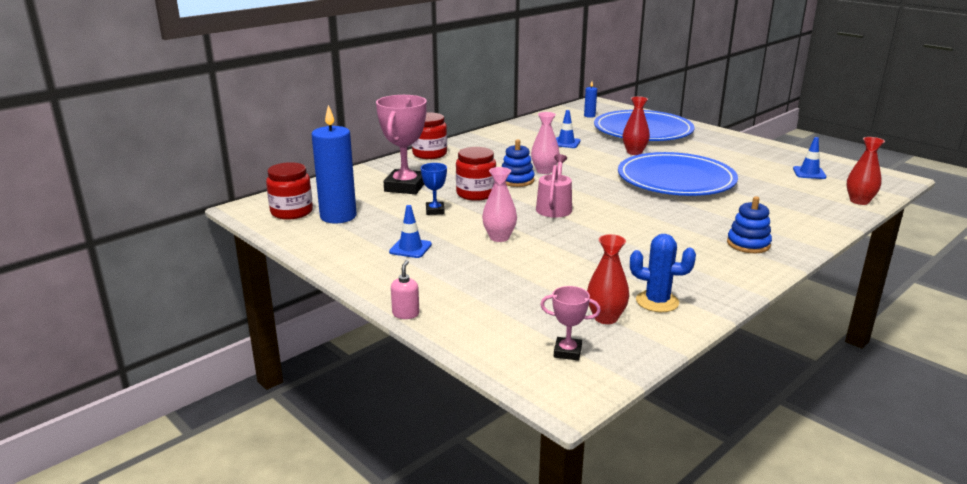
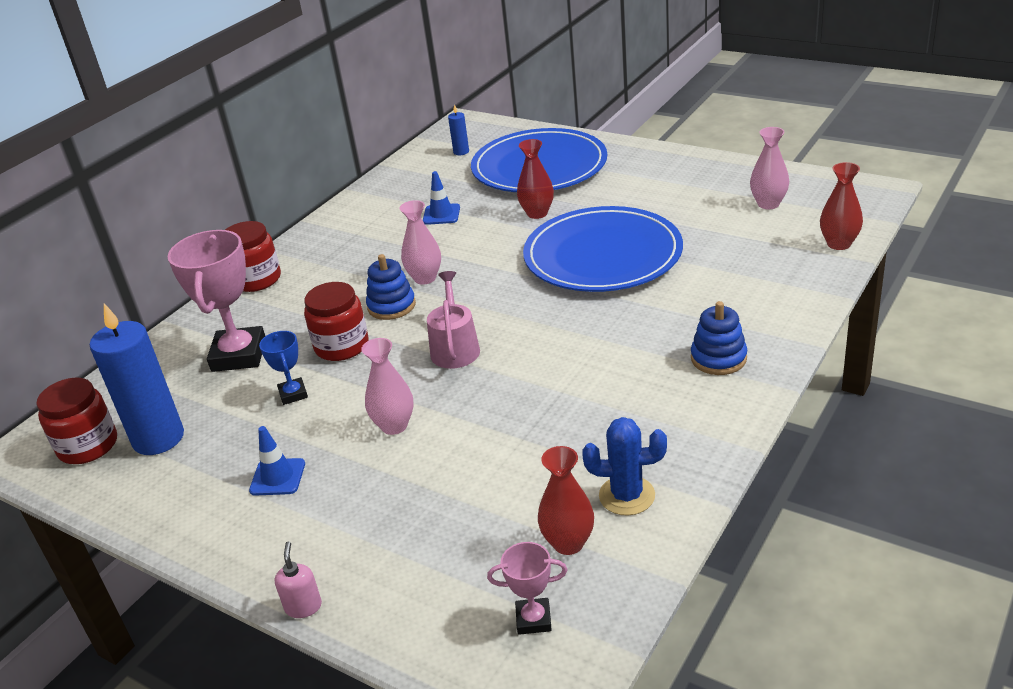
camera: 10 degrees left, 10 degrees up
blue traffic cone [793,137,827,179] -> pink vase [750,127,789,209]

